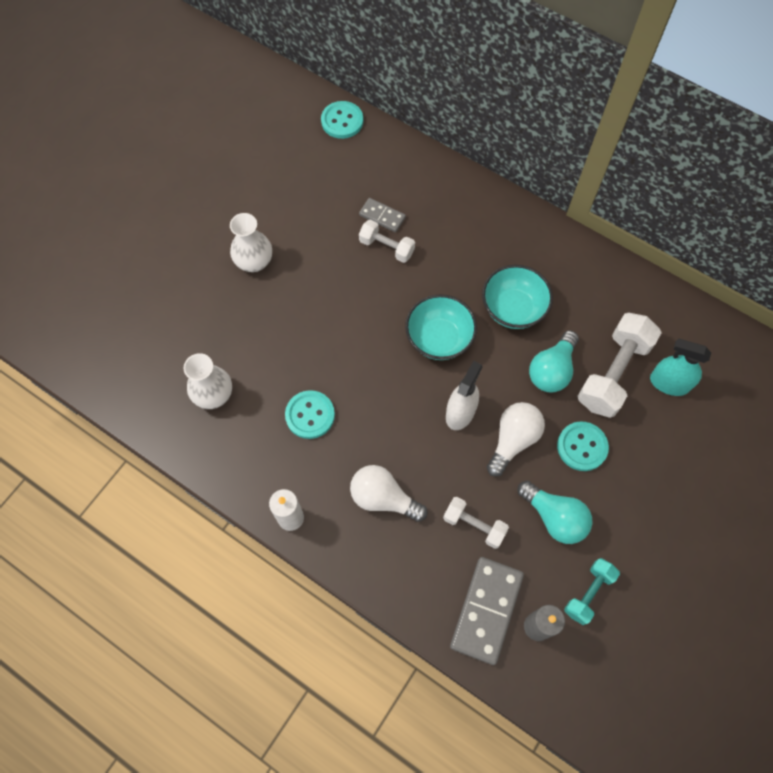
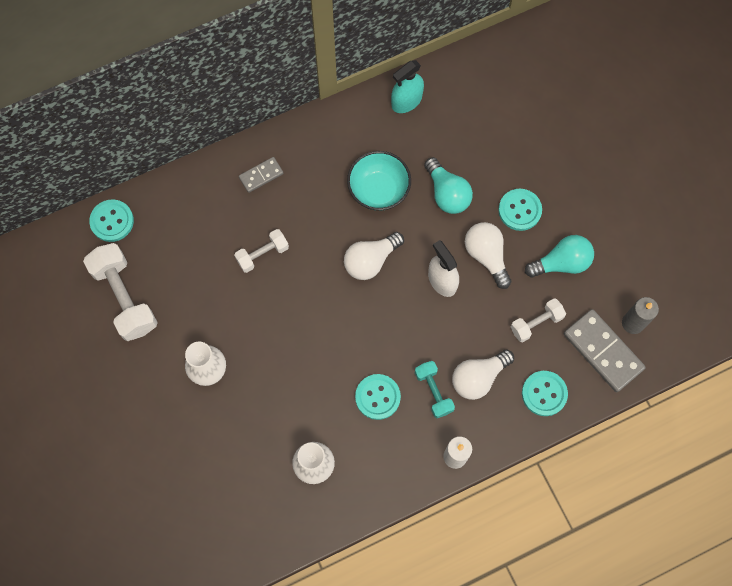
camera: 60 degrees left, 5 degrees up
grey domino [359,198,406,232] -> grey domino moved to [239,157,283,193]
turquoise bowl [405,294,477,360] -> white light bulb [344,232,404,280]
turquoise dumbbell [564,558,620,625] -> turquoise dumbbell moved to [415,361,455,418]
white dumbbell [577,313,662,418] -> white dumbbell moved to [83,243,158,341]
turquoise spray bottle [650,339,711,396] -> turquoise spray bottle moved to [391,60,424,113]
none -> turquoise button [522,371,568,416]

